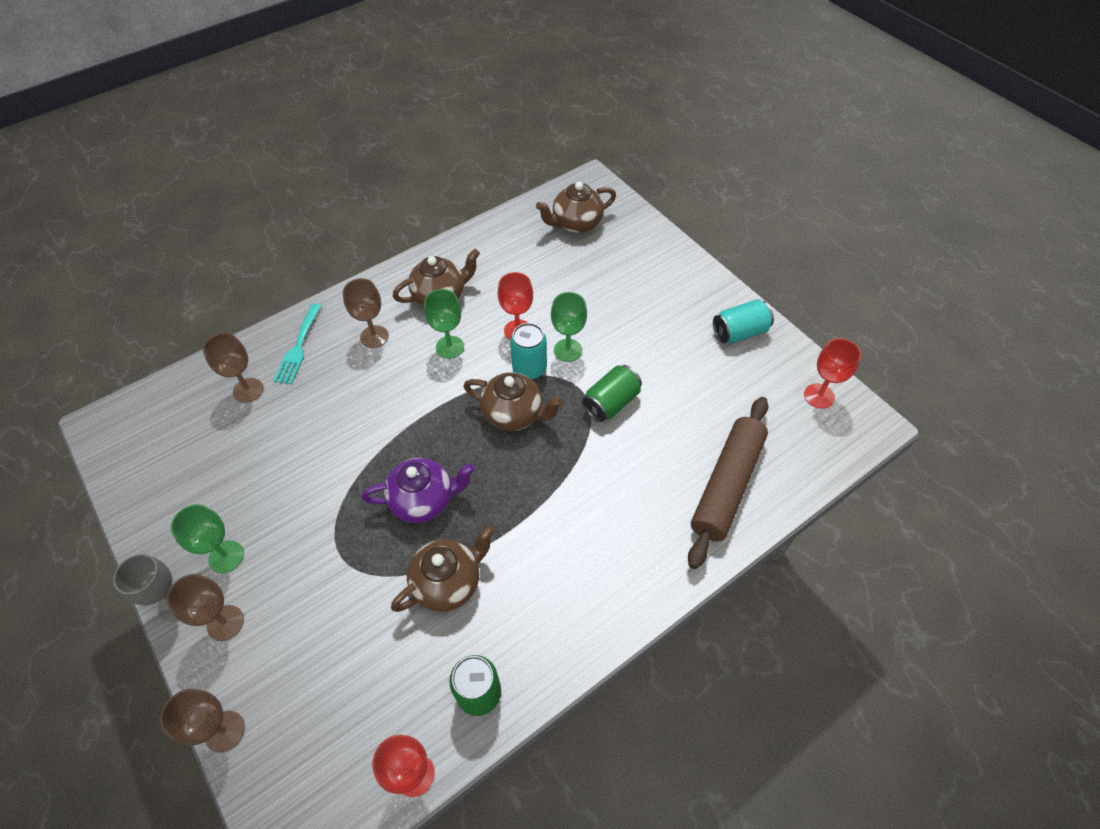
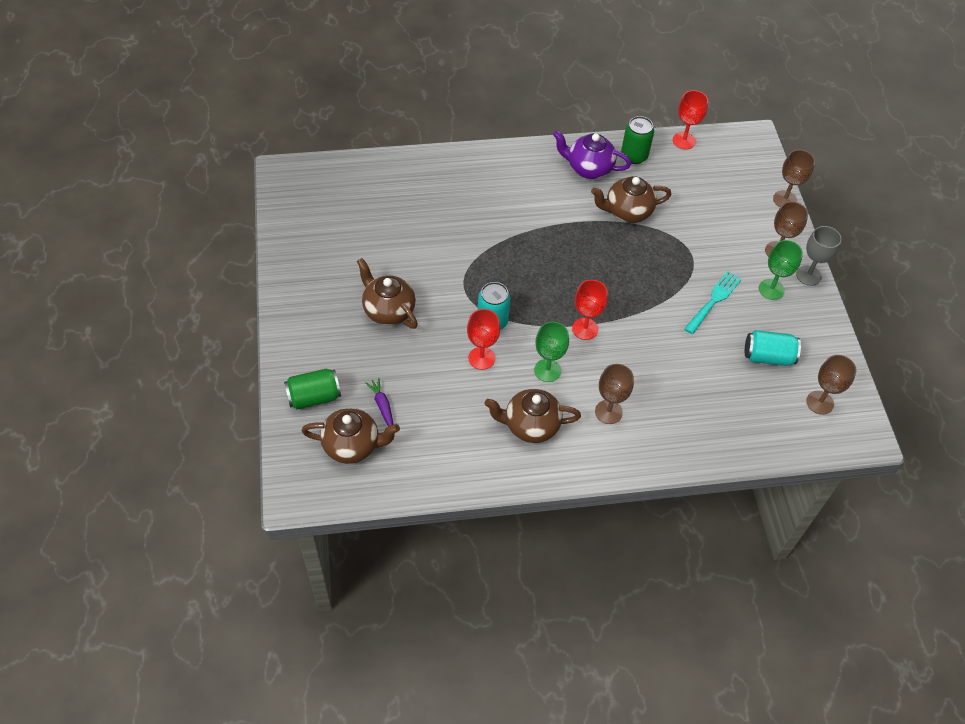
camera: 155 degrees left, 0 degrees up
brown goblet [203,333,263,403] -> brown goblet moved to [806,355,856,415]
turquoise fork [273,304,321,384] -> turquoise fork moved to [684,271,742,334]
purple teapot [362,458,475,523] -> purple teapot moved to [553,131,631,179]
brown teapot [463,372,564,431] -> brown teapot moved to [357,258,418,329]
green goblet [551,292,587,362] -> none
green can [582,365,642,422] -> green can moved to [284,369,341,410]
brown rolling pin [688,397,768,569] -> none
turquoise can [713,299,774,343] -> turquoise can moved to [745,330,801,366]
red goblet [804,338,861,409] -> red goblet moved to [572,280,608,340]
none -> purple carrot [365,378,394,426]

